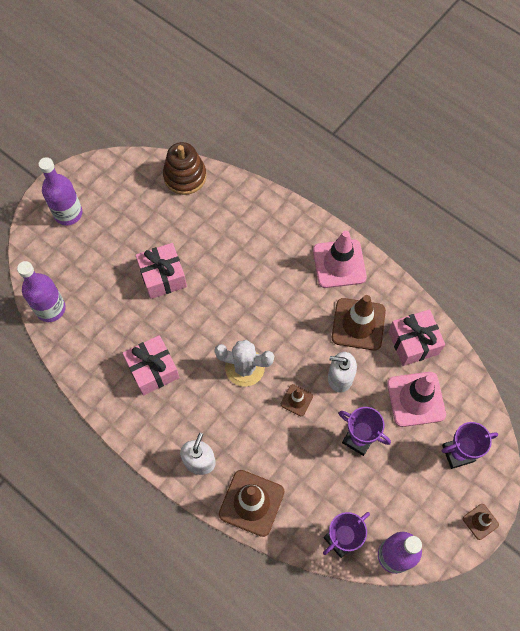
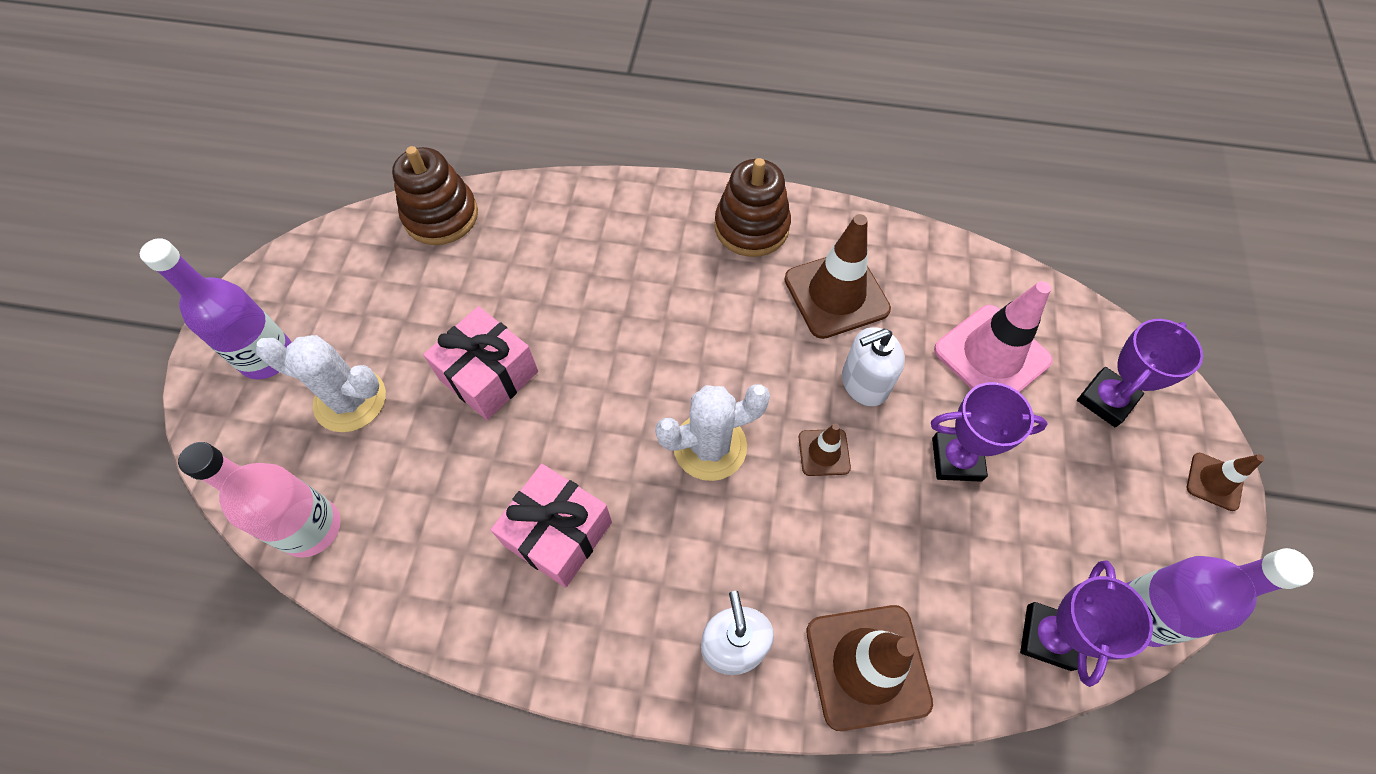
camera: 30 degrees left, 5 degrees down
purple bottle [17,261,66,322] -> pink bottle [178,442,341,558]
pink traffic cone [313,230,367,288] -> brown stacking toy [715,158,791,257]
pink gift [388,309,445,366] -> none
none -> white cactus [256,335,386,432]

